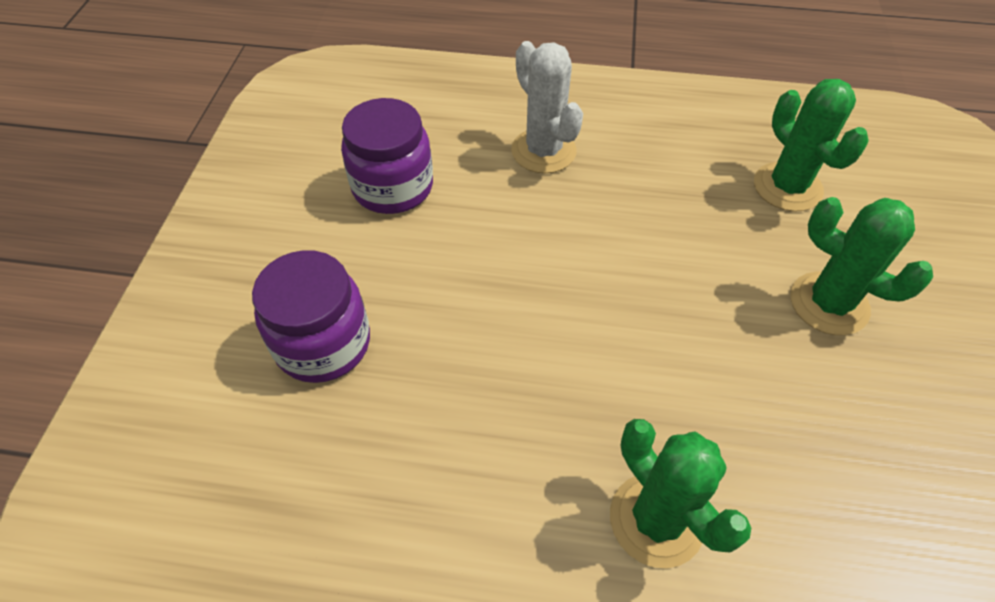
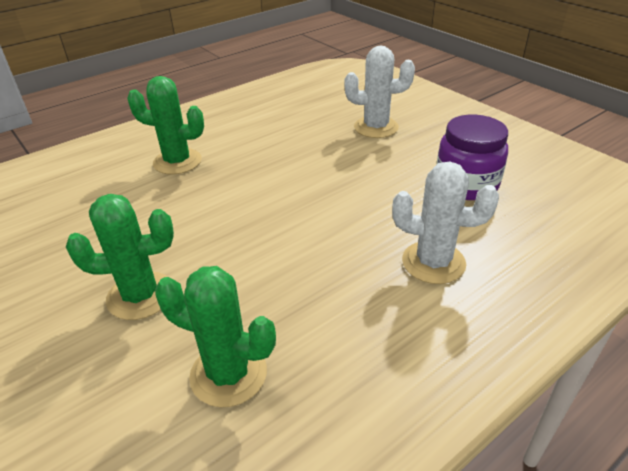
camera: 135 degrees right, 15 degrees down
purple jar [252,250,370,383] -> white cactus [345,45,415,138]

